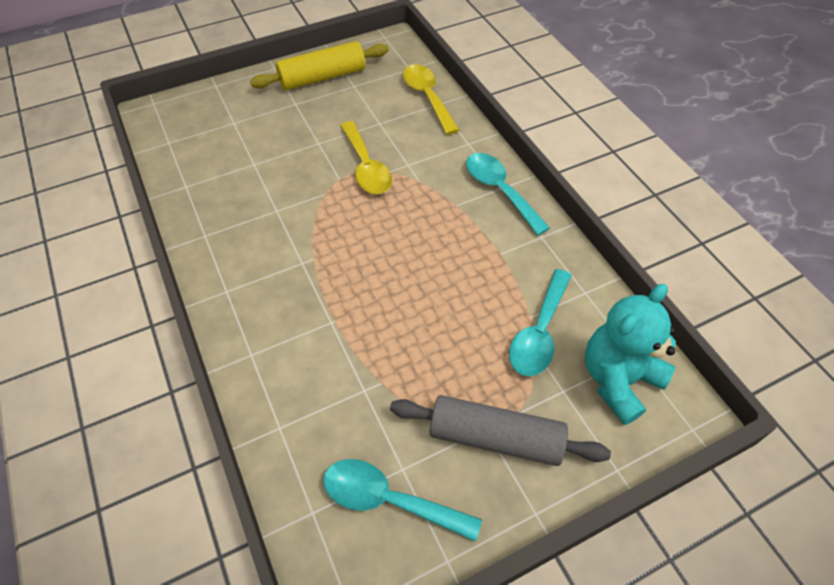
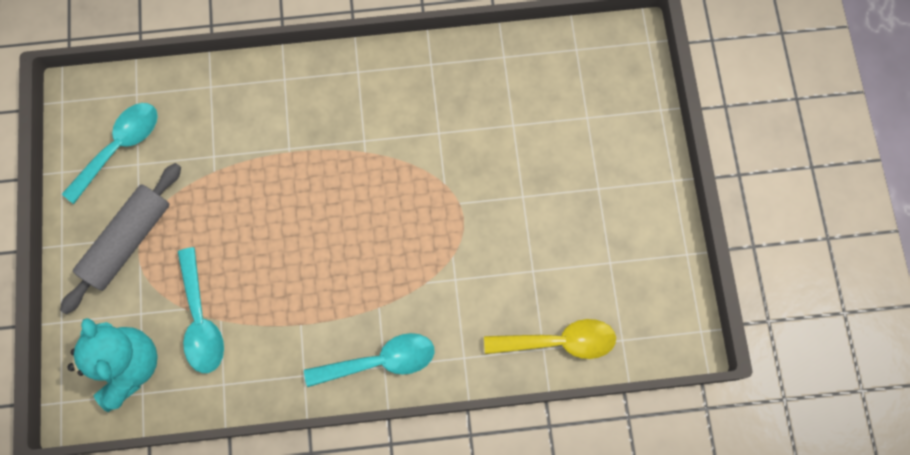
camera: 110 degrees right, 20 degrees up
yellow rolling pin [250,41,389,90] -> none
yellow spoon [340,121,392,194] -> none
turquoise spoon [509,269,572,376] -> turquoise spoon turned 150 degrees counterclockwise [178,247,224,373]

